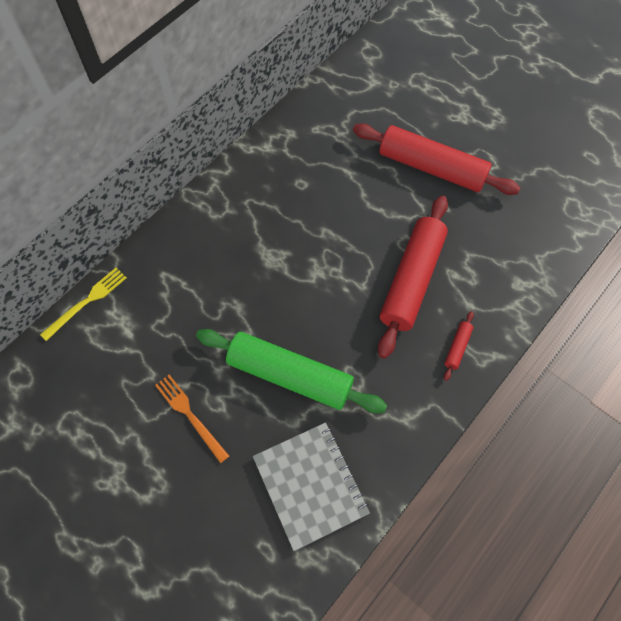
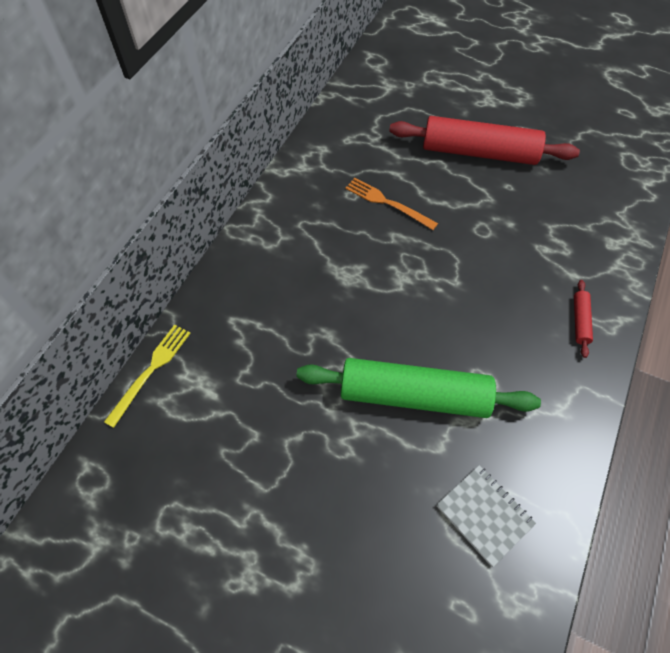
camera: 15 degrees left, 5 degrees down
orange fork [155,375,229,463] -> orange fork moved to [345,178,438,230]
grey notebook [253,422,370,551] -> grey notebook [437,465,536,567], size x0.63
red rolling pin [378,196,448,359] -> none

